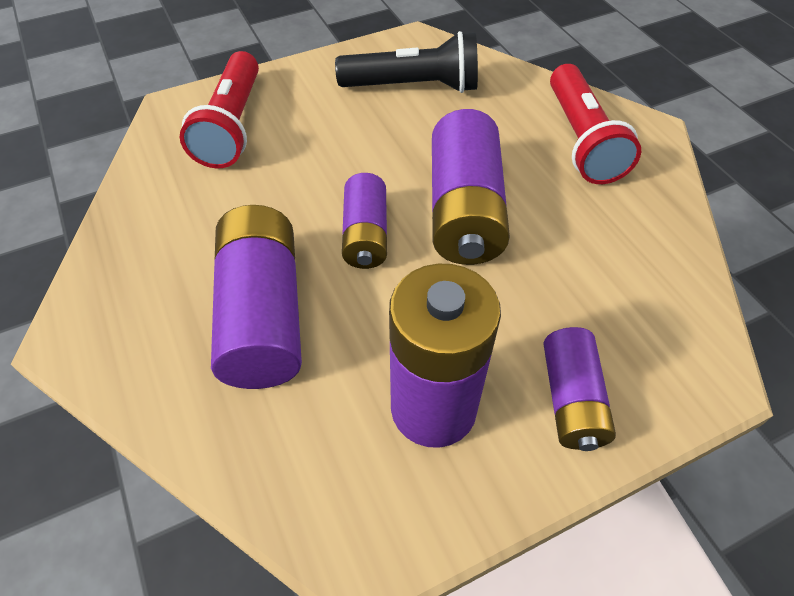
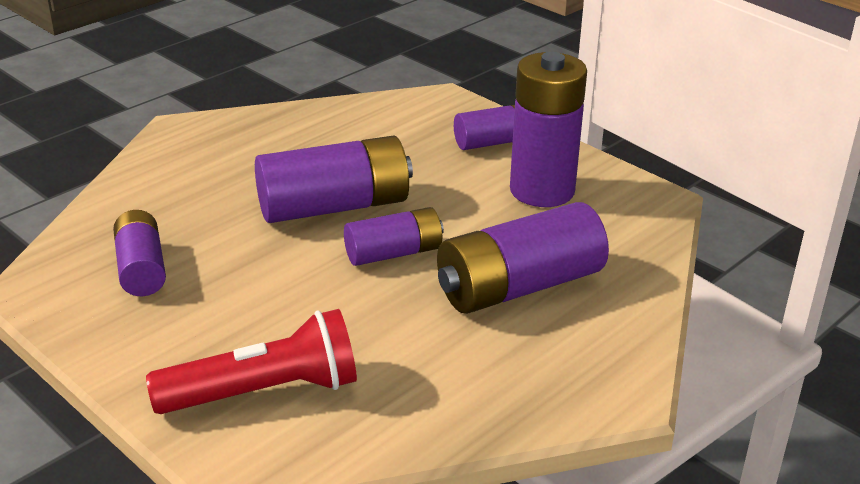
camera: 110 degrees left, 20 degrees down
black flashlight [335,31,478,93] -> purple battery [113,210,166,296]
red flashlight [550,64,641,184] -> none

